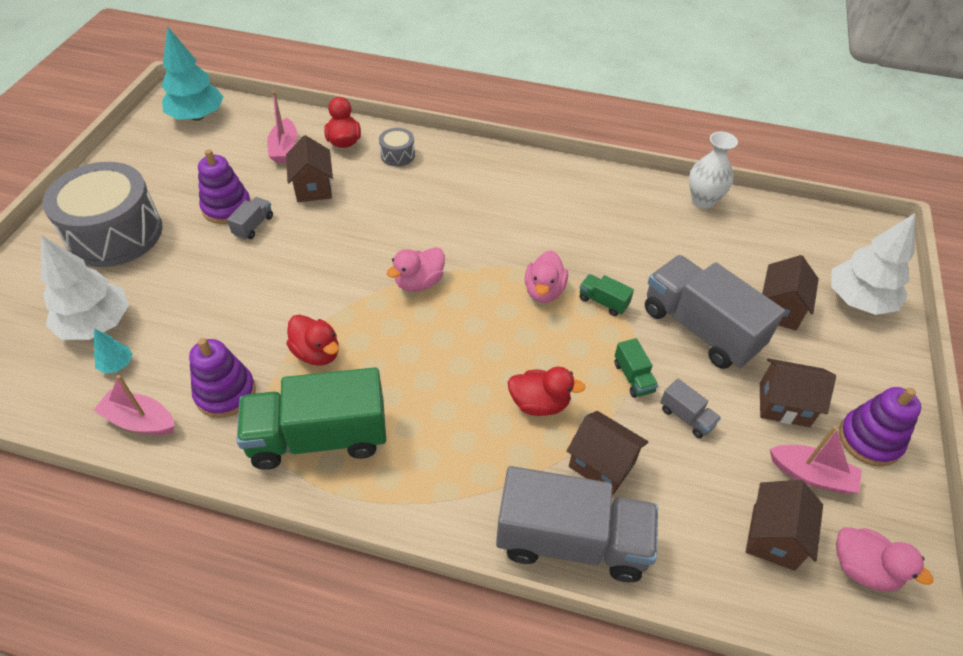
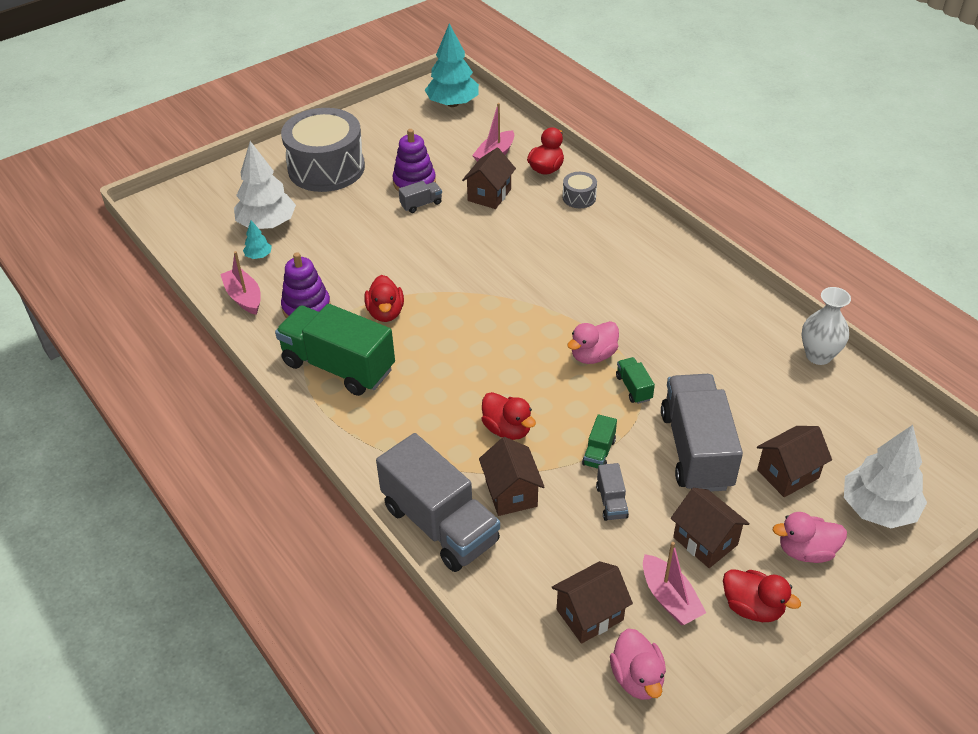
camera: 40 degrees right, 5 degrees down
pink duck [386,247,445,292] -> pink duck moved to [773,512,847,563]
purple stacking toy [839,387,921,467] -> red duck [723,569,801,622]

